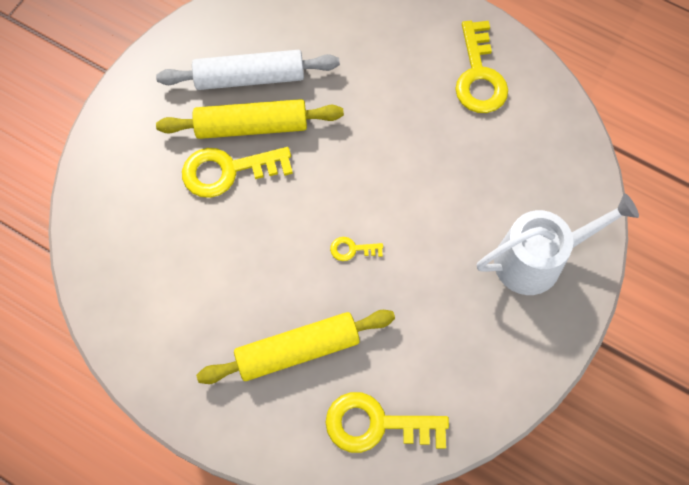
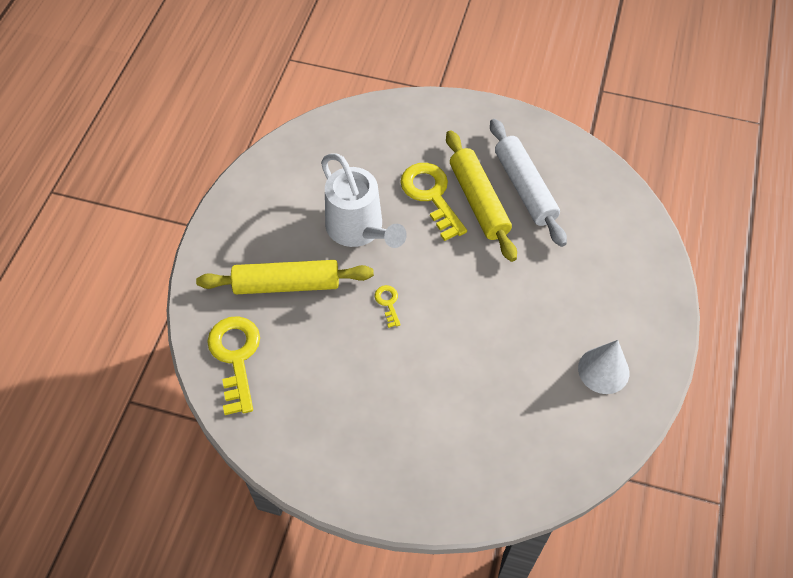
camera: 75 degrees right, 10 degrees down
yellow rolling pin [196,310,395,384] -> yellow rolling pin turned 60 degrees counterclockwise [196,260,374,294]
yellow key [455,21,508,113] -> white cone [578,340,629,394]
white watering can [477,193,639,295] -> white watering can moved to [321,154,407,248]

